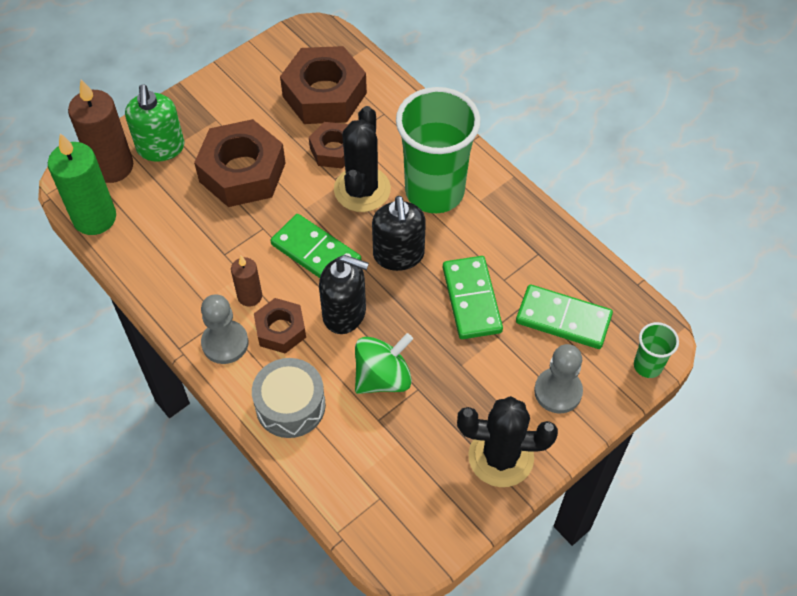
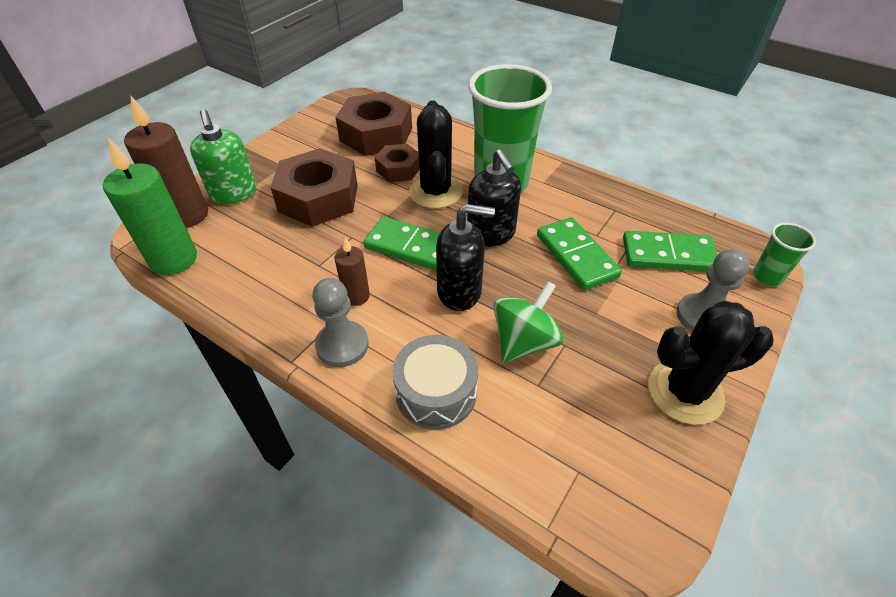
camera: 15 degrees left, 10 degrees down
brown nut [254,298,306,353] -> none

